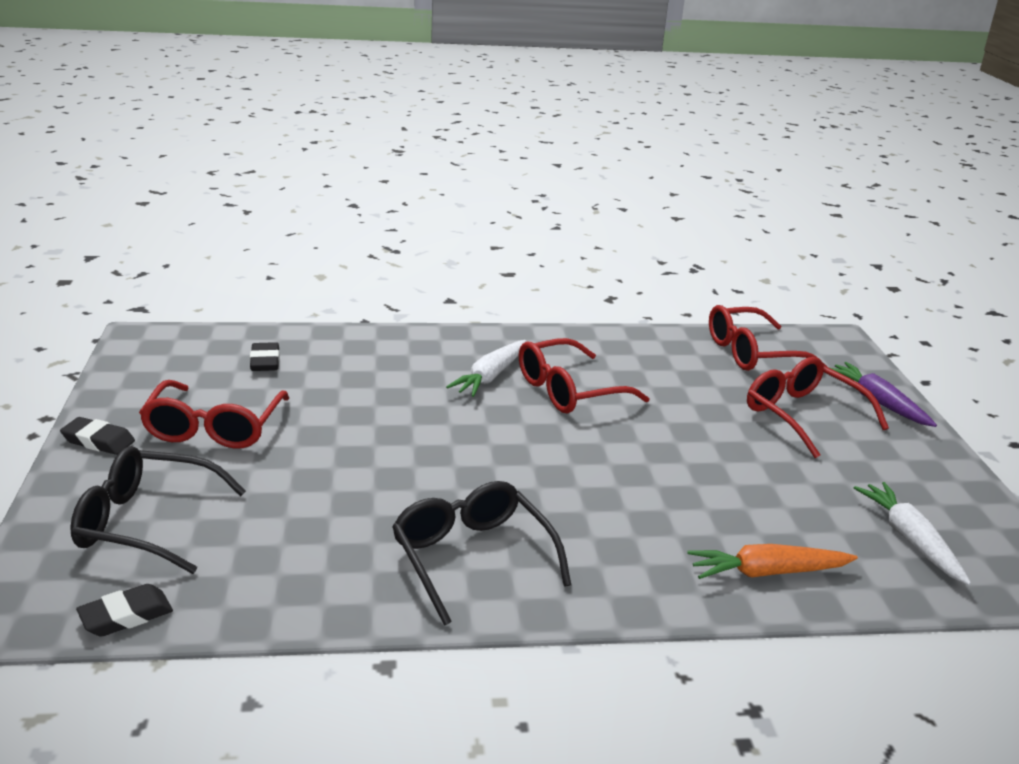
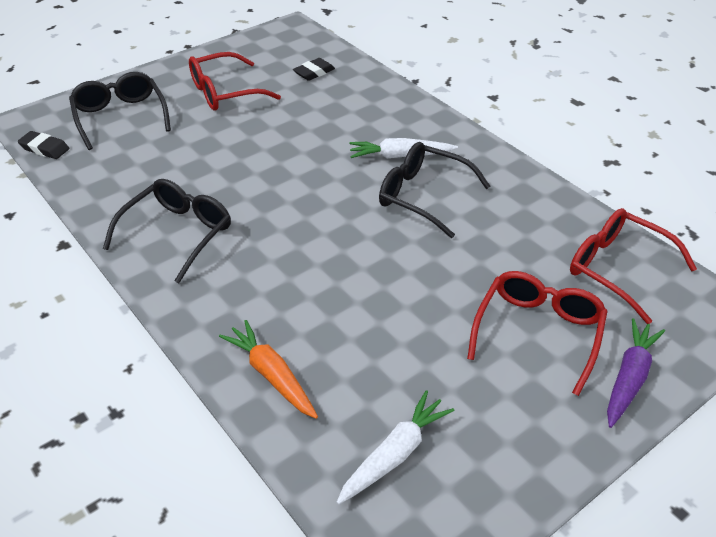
camera: 60 degrees right, 15 degrees up
black eraser [60,417,135,455] -> none
red glasses [519,338,650,413] -> black glasses [379,142,490,238]

